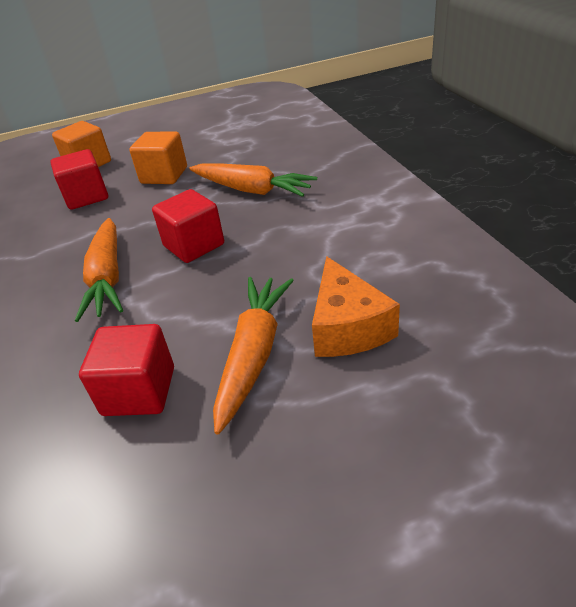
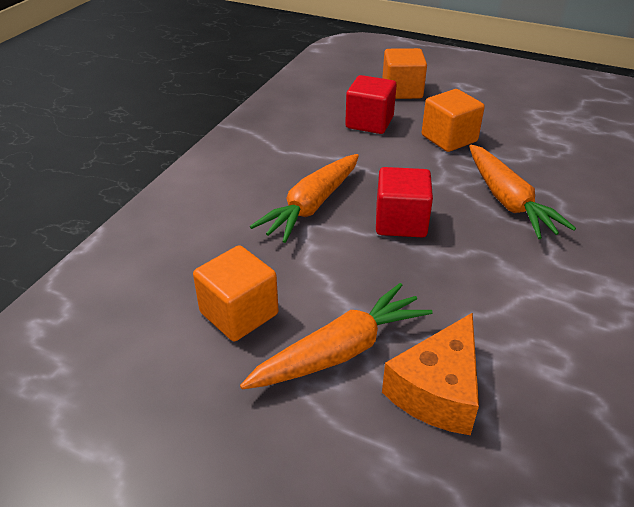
camera: 40 degrees right, 0 degrees up
red cube [79,324,174,416] -> orange cube [193,245,279,341]

